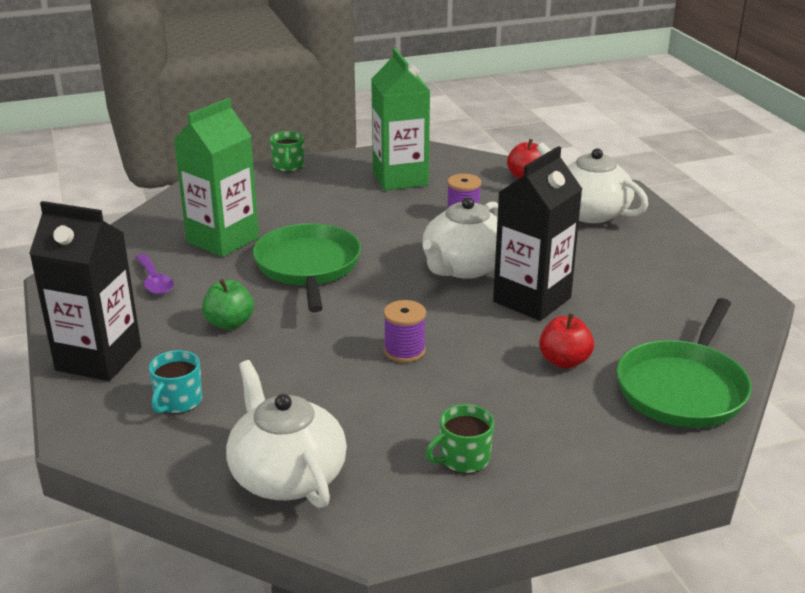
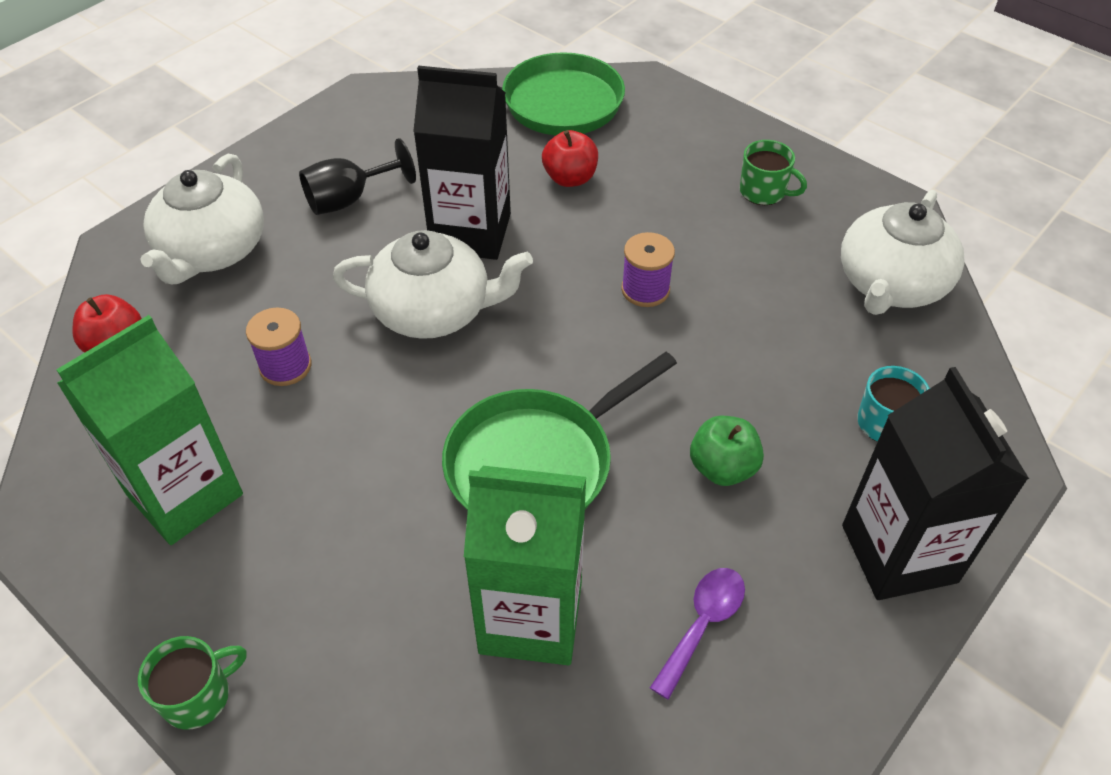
camera: 120 degrees left, 20 degrees up
none -> black goblet [299,138,416,215]

